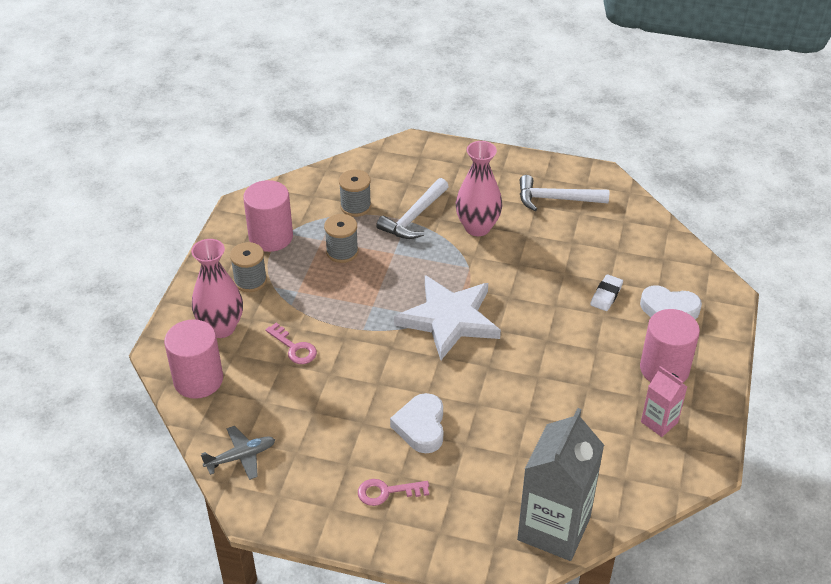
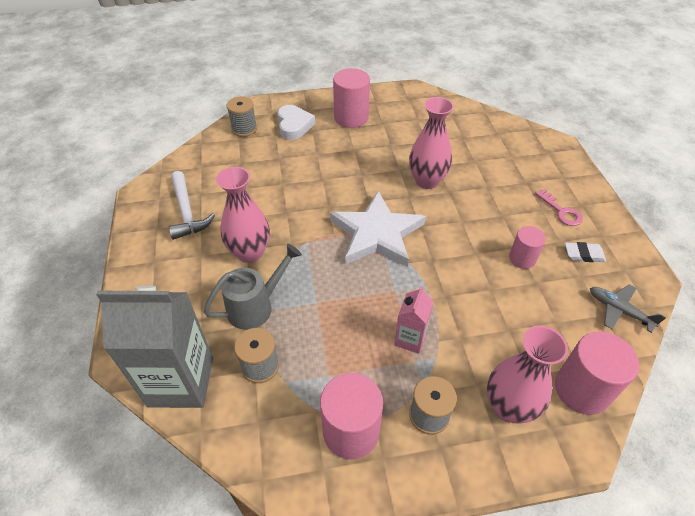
camera: 115 degrees left, 5 degrees up
pink key [265,323,317,364] -> none
grey spool [324,214,358,263] -> grey spool moved to [226,96,257,137]
white hammer [376,178,449,239] -> grey watering can [204,244,302,330]
white heart [390,393,443,453] -> none
grey carton [517,408,604,561] -> grey carton moved to [96,286,213,408]
white eraser [590,274,623,311] -> white eraser moved to [565,242,606,262]
pink carton [641,366,687,437] -> pink carton moved to [394,286,434,354]
none -> pink vase [409,97,454,189]
none -> pink cylinder [509,226,546,269]

